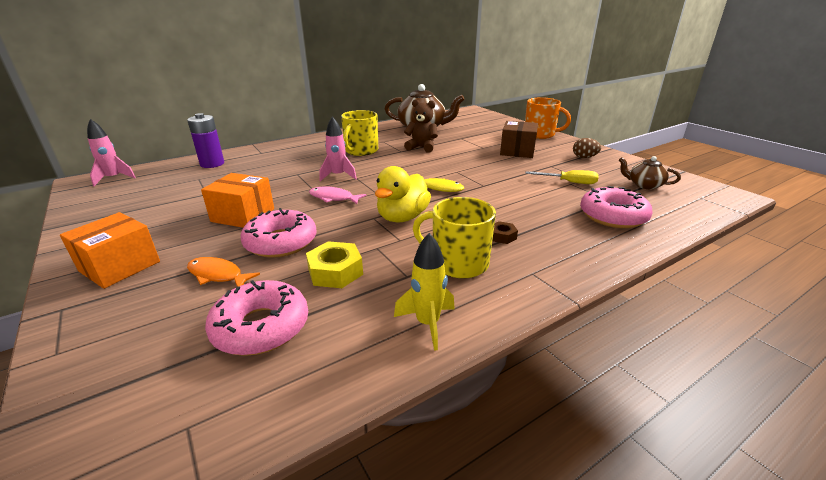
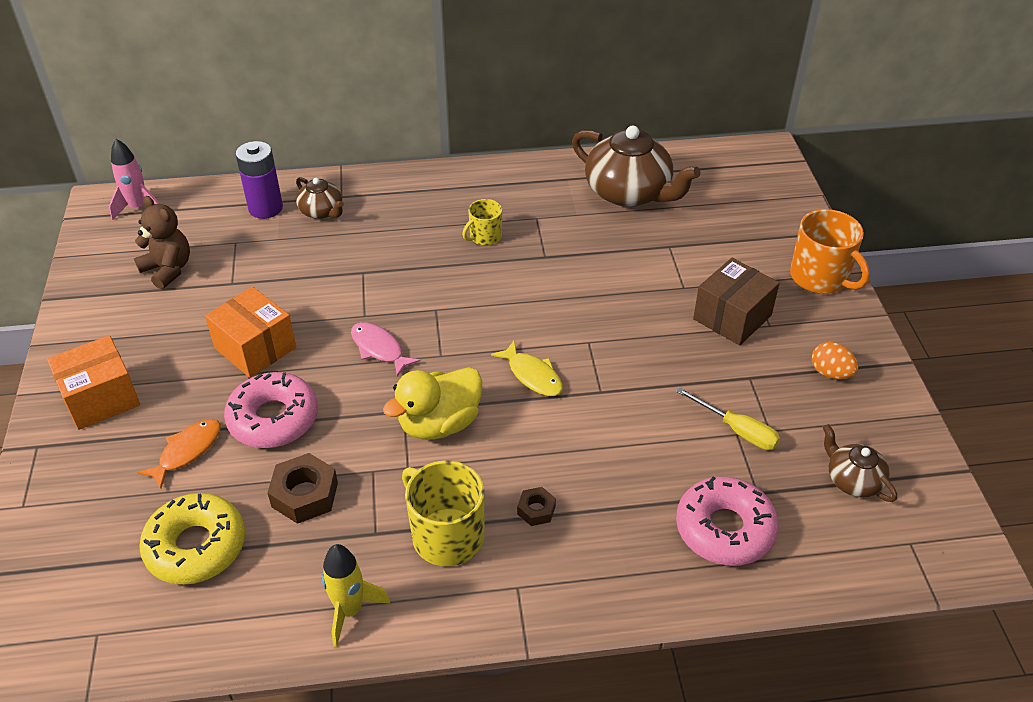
camera: 25 degrees right, 15 degrees up
orange fish [187,257,260,287] -> orange fish turned 75 degrees clockwise [137,419,221,489]
pink donut [205,280,308,356] -> yellow donut [139,493,245,585]
yellow nut [306,241,363,288] -> brown nut [267,453,338,524]
pink rocket [320,116,357,181] -> none
yellow mug [341,110,378,156] -> yellow mug [462,199,502,246], size x0.58
brown teddy bear [404,99,438,153] -> brown teddy bear moved to [134,196,190,289]
brown egg [573,138,601,158] -> orange egg [812,342,858,380]
none -> brown teapot [296,177,344,219]

